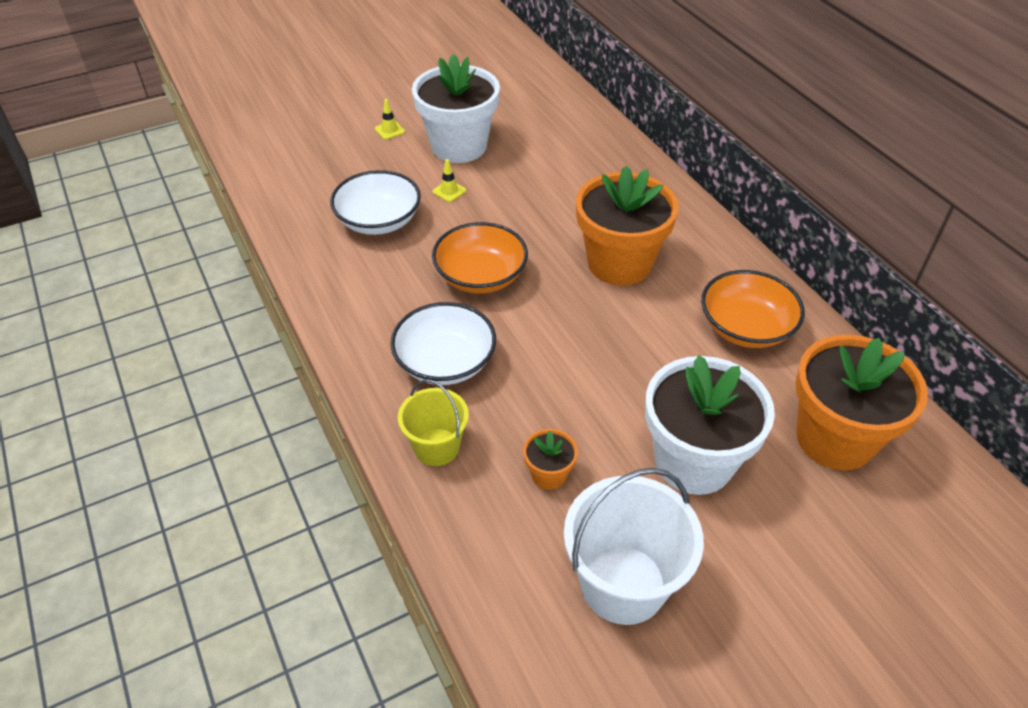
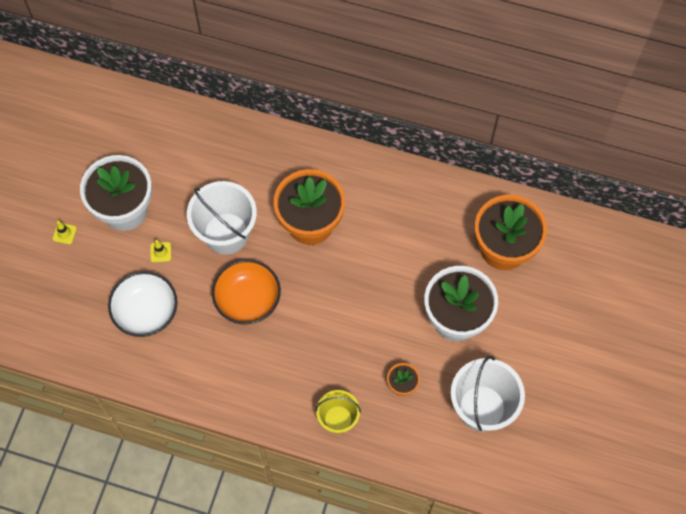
camera: 45 degrees left, 20 degrees up
white bowl [391,302,496,385] -> none
orange bowl [701,270,805,348] -> none
none -> white bucket [187,181,257,255]

